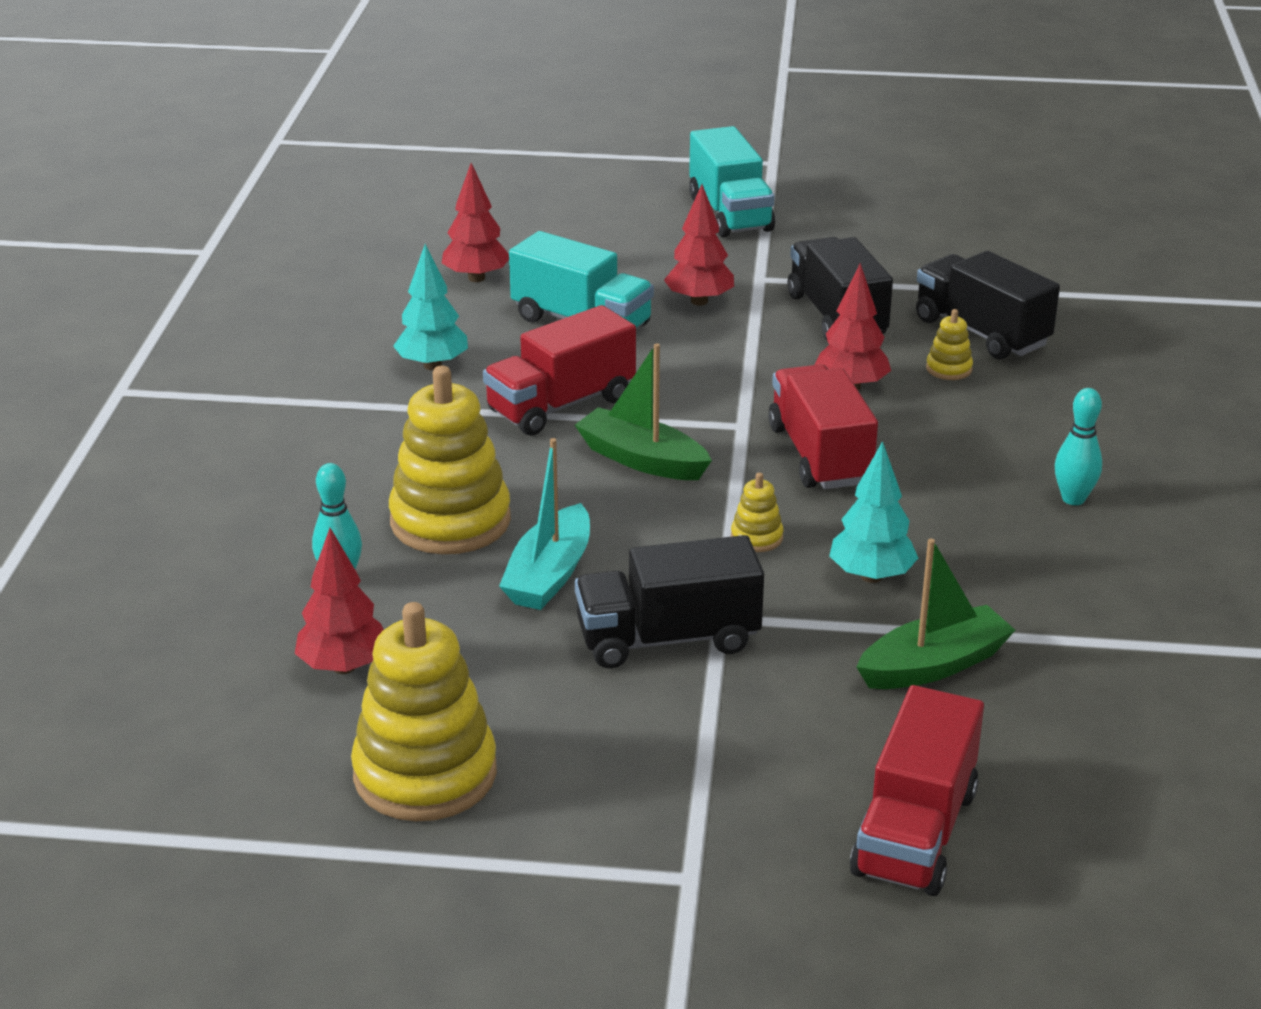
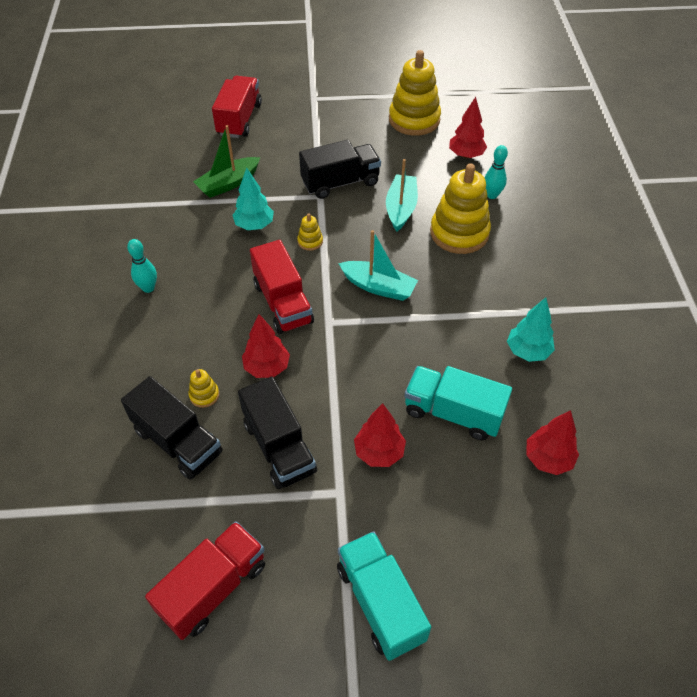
camera: 170 degrees right, 20 degrees up
red truck [483,305,636,436] -> red truck moved to [145,521,265,640]
green boat [575,343,712,480] -> turquoise boat [338,230,418,301]

